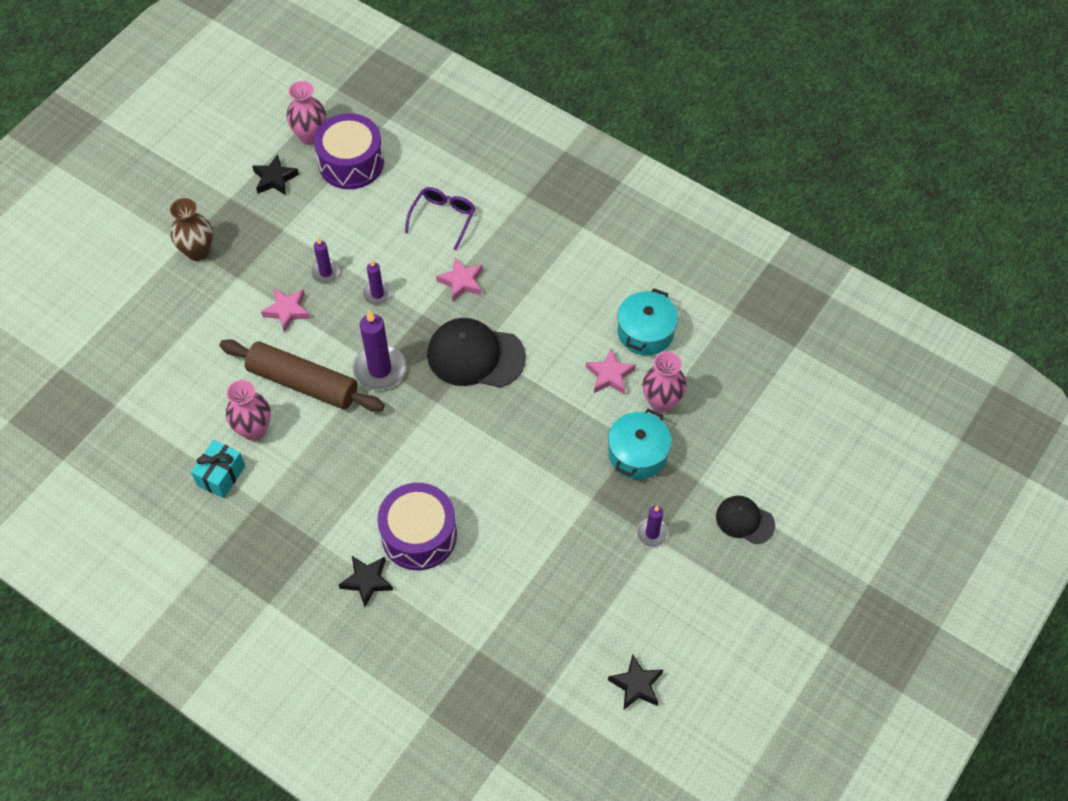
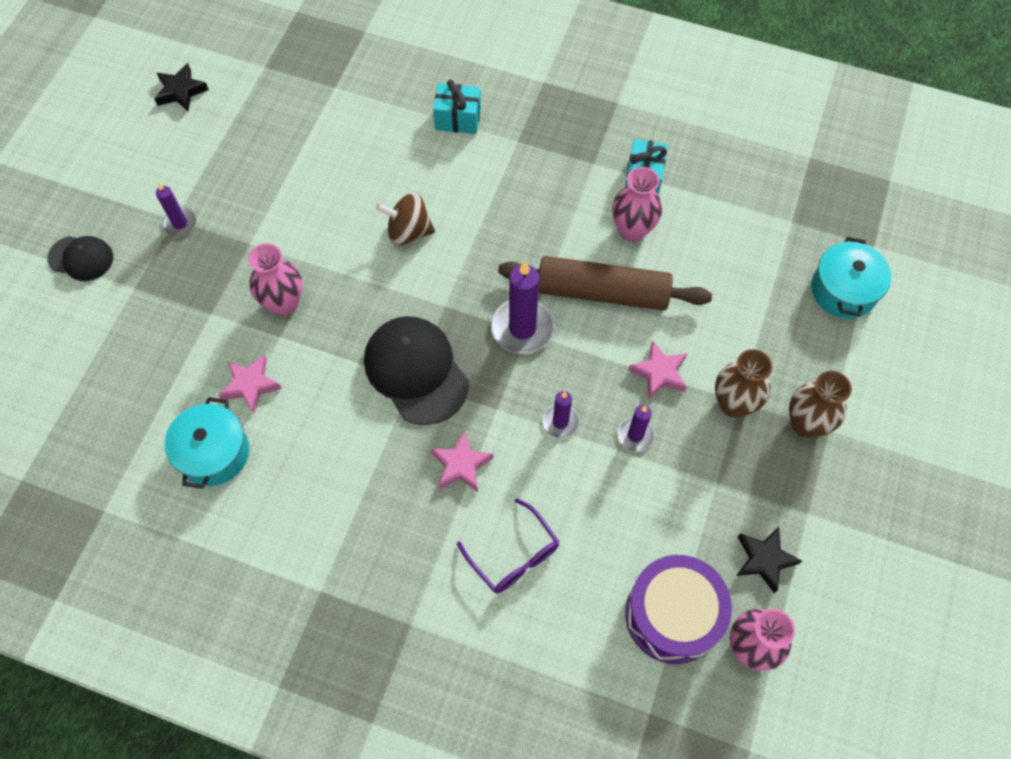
camera: 165 degrees right, 5 degrees up
black star [339,556,393,607] -> turquoise gift [433,80,481,134]
purple drum [378,483,457,570] -> none
purple glasses [405,187,475,250] -> purple glasses turned 45 degrees counterclockwise [457,498,560,594]
black cap [427,318,526,388] -> black cap turned 120 degrees counterclockwise [364,316,469,425]
turquoise pot [608,409,672,479] -> turquoise pot moved to [811,237,891,319]
pink vase [642,351,687,413] -> pink vase moved to [248,243,303,316]
none -> brown spinning top [376,192,435,246]
none -> brown vase [715,349,772,418]

